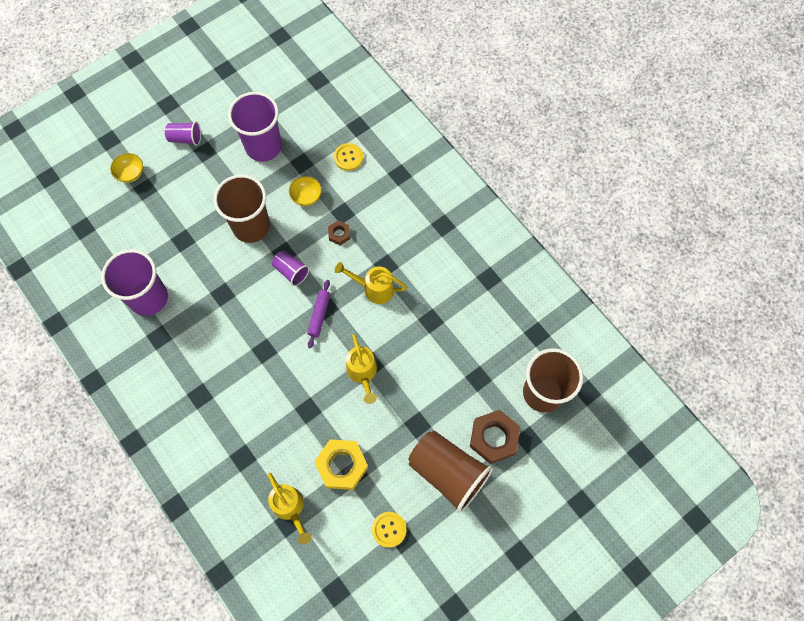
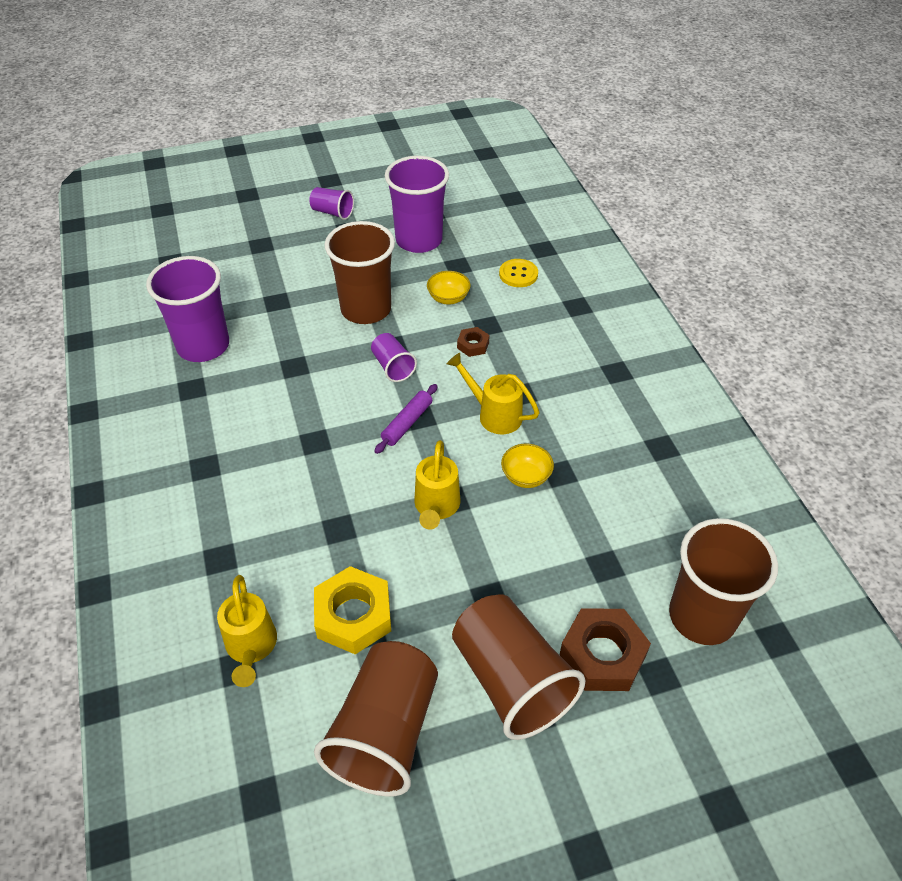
camera: 20 degrees right, 20 degrees down
yellow bowl [110,153,143,183] -> yellow bowl moved to [501,444,554,488]
yellow button [372,512,406,548] -> brown cup [314,641,438,797]

